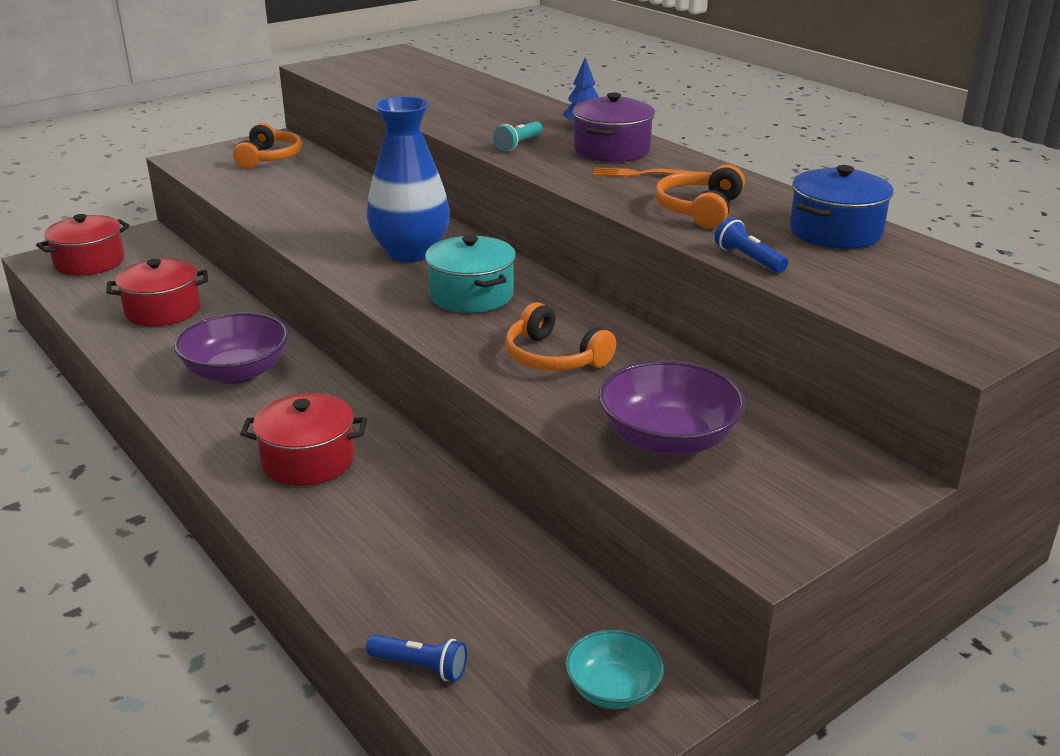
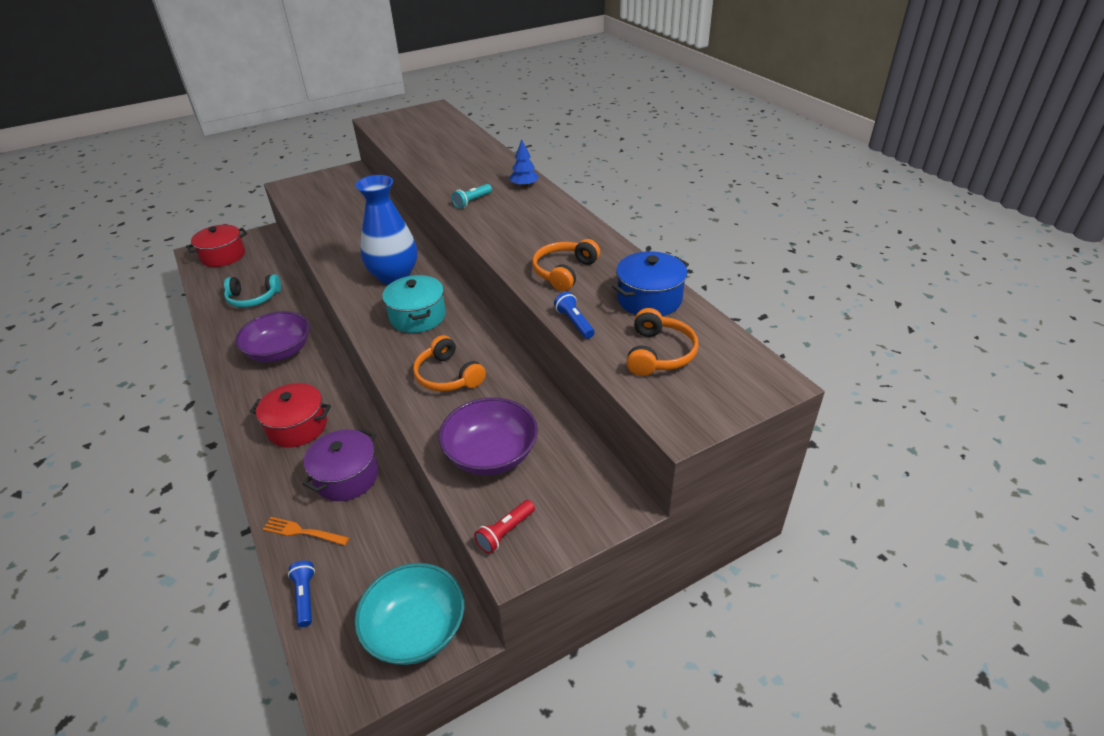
camera: 10 degrees right, 10 degrees up
red pot [106,259,208,326] -> turquoise headphones [224,274,281,307]
orange headphones [233,123,302,169] -> orange headphones moved to [626,308,699,376]
blue flashlight [366,634,467,681] -> blue flashlight turned 135 degrees counterclockwise [288,561,315,627]
turquoise bowl [565,630,664,709] -> turquoise bowl [355,563,464,665], size x1.69
purple pot [572,92,655,162] -> purple pot moved to [303,428,378,501]
orange fork [593,167,694,177] -> orange fork moved to [263,517,350,545]
none -> red flashlight [474,500,535,554]

